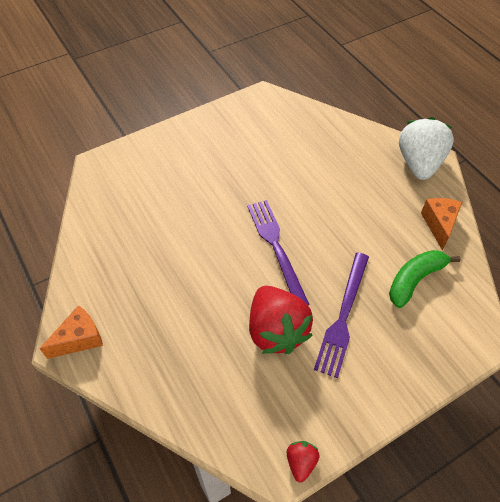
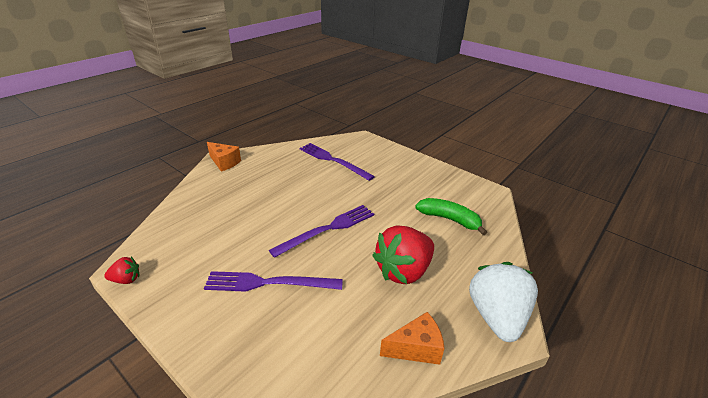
camera: 70 degrees right, 20 degrees down
red strawberry [249,286,313,354] -> red strawberry moved to [372,225,434,284]
green banana [389,250,460,308] -> green banana moved to [415,198,487,235]
white strawberry [399,117,454,180] -> white strawberry turned 75 degrees counterclockwise [469,262,538,342]
none -> purple fork [299,143,375,181]

